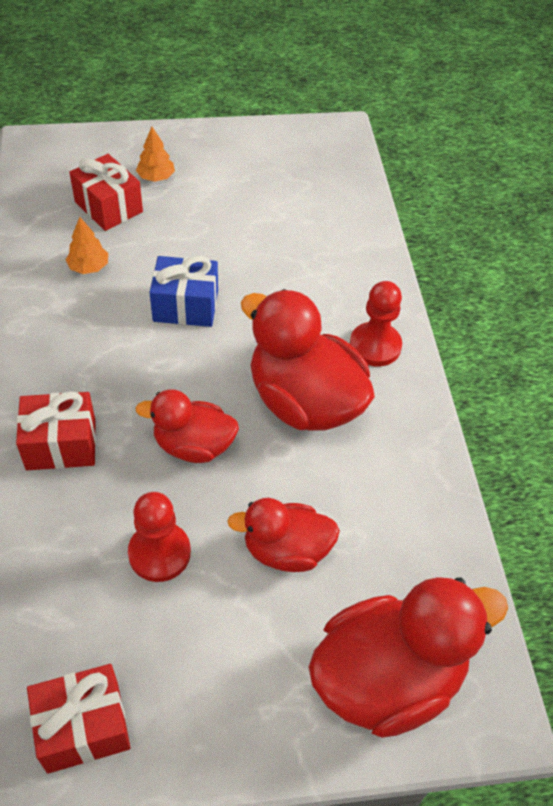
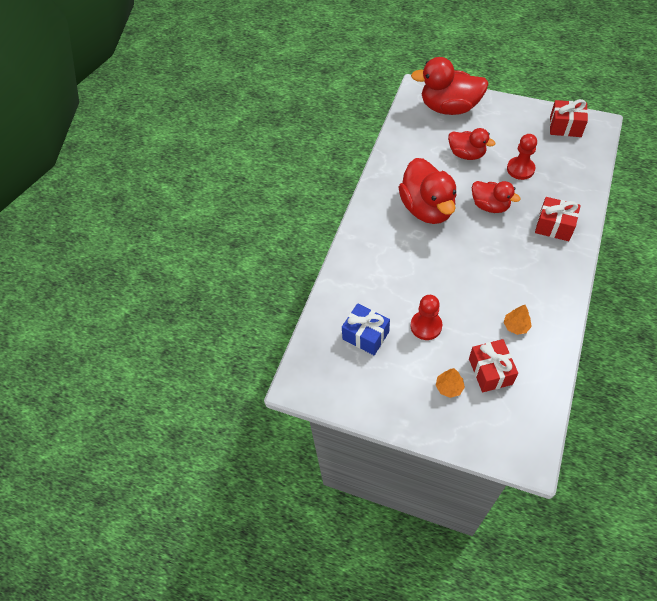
camera: 145 degrees left, 5 degrees up
blue gift [149,256,218,327] -> blue gift moved to [342,303,390,355]
red pawn [350,281,402,366] -> red pawn moved to [410,295,442,340]

